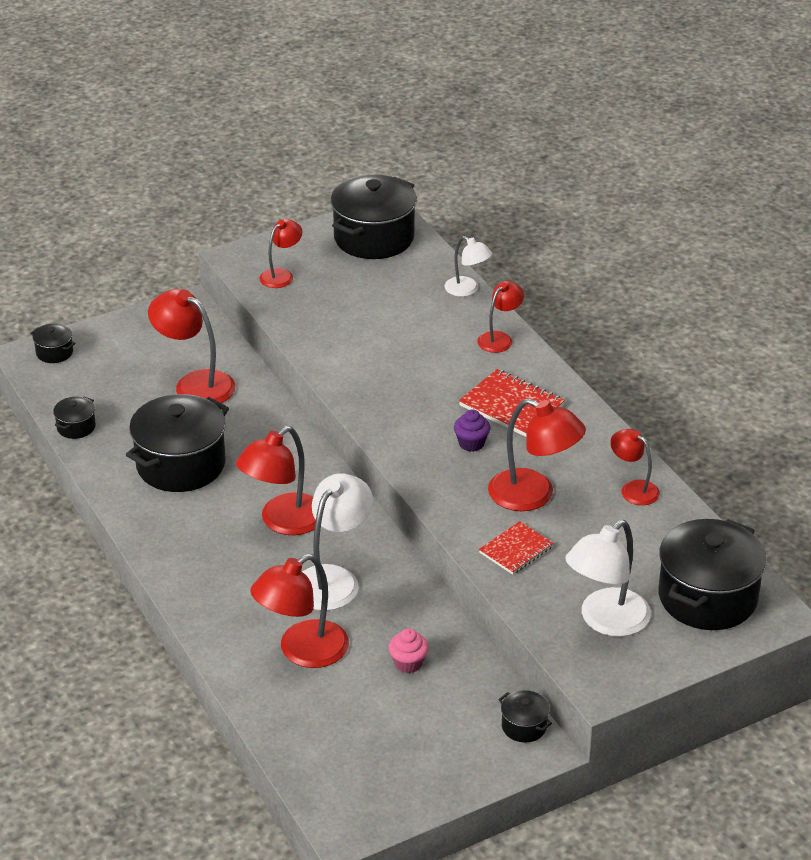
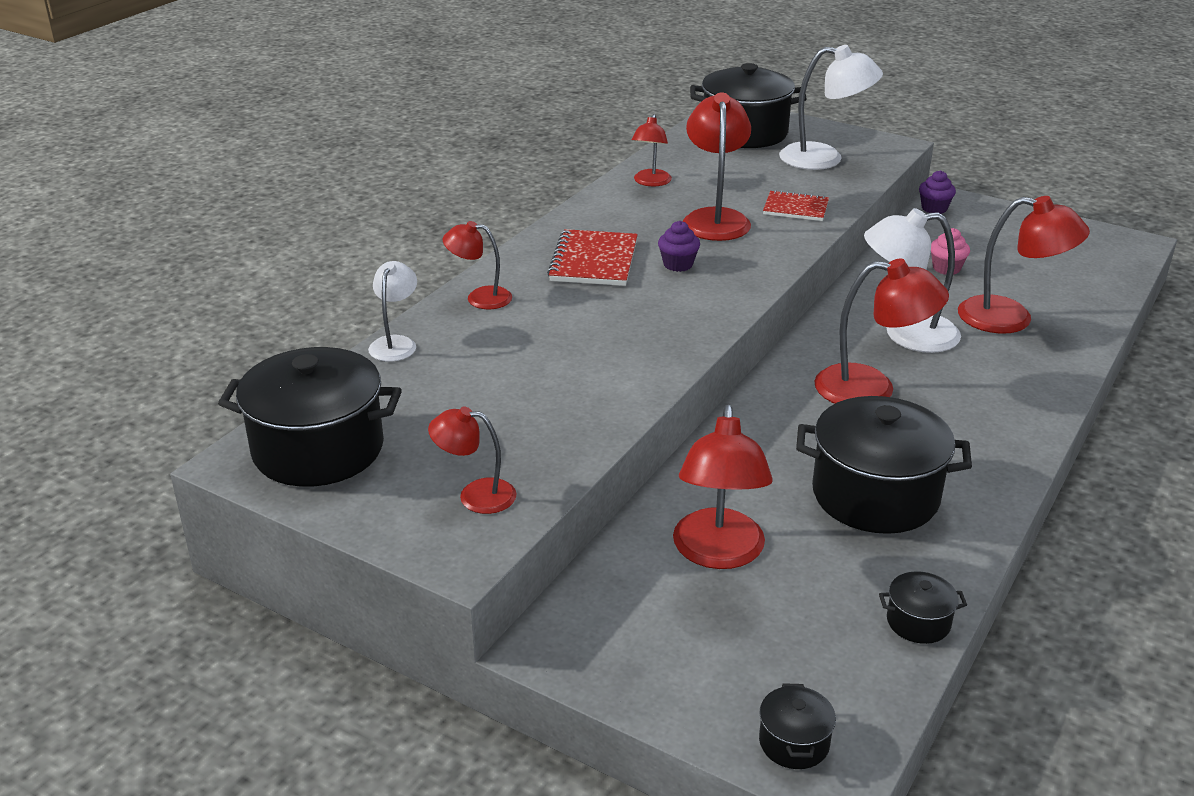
camera: 120 degrees left, 5 degrees down
black pot [498,690,552,743] -> purple cupcake [919,170,956,214]

